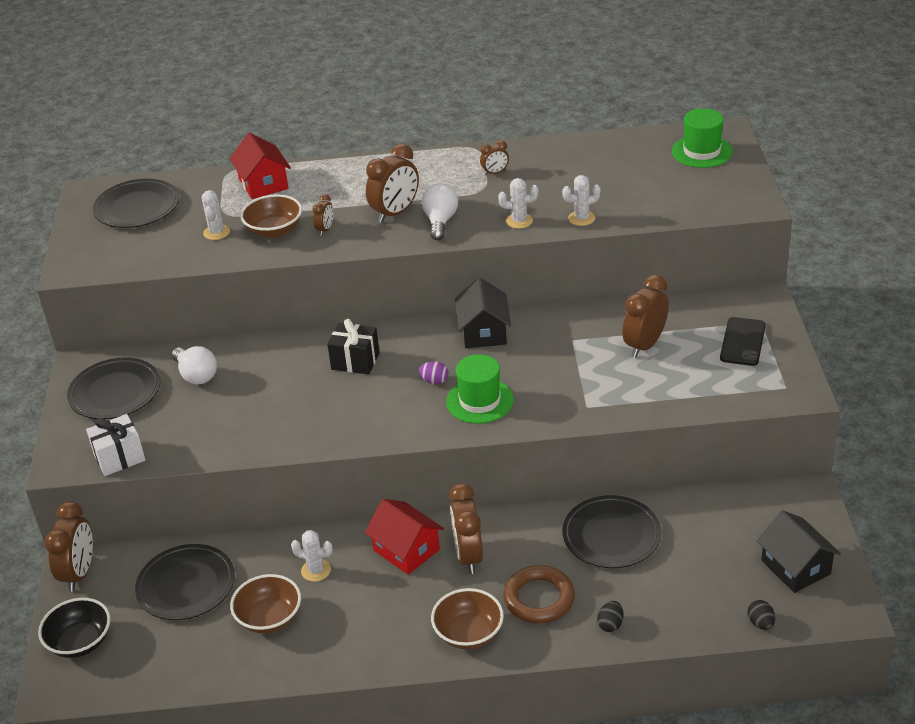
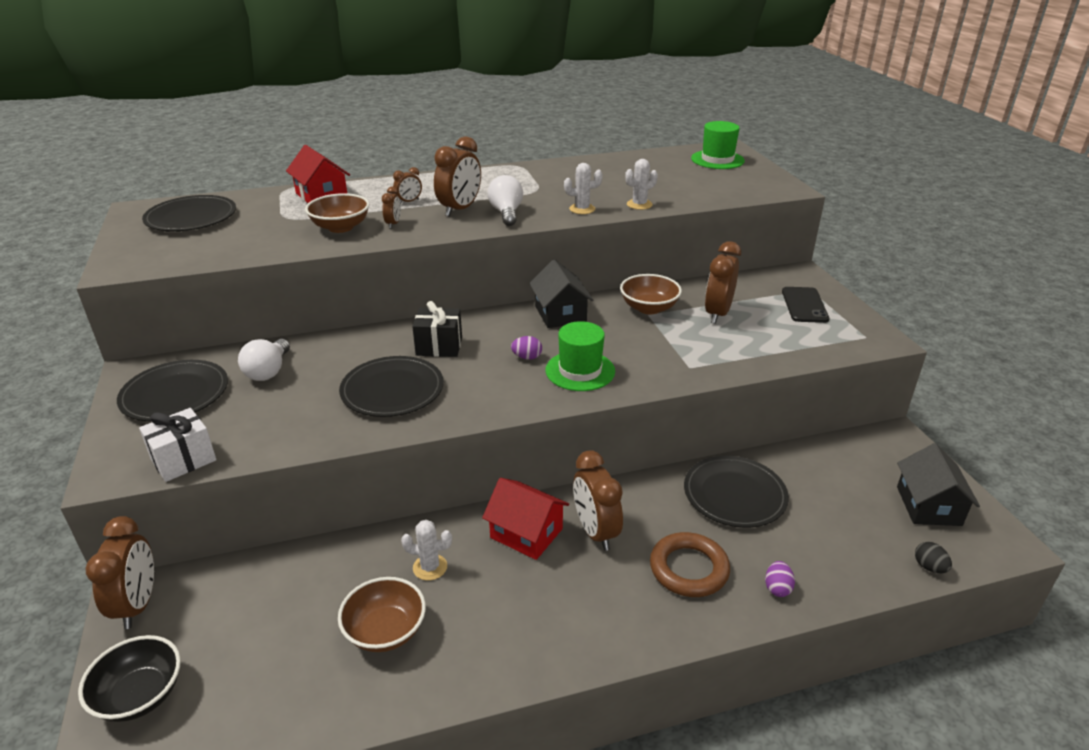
camera: 15 degrees left, 5 degrees down
black plate [135,544,235,620] -> black plate moved to [339,356,444,417]
white light bulb [172,346,217,384] -> white light bulb turned 60 degrees clockwise [238,339,290,381]
white cactus [202,190,230,240] -> none
brown bowl [431,588,504,649] -> brown bowl moved to [620,274,682,314]
brown clock [480,140,509,175] -> brown clock moved to [393,167,422,204]
black egg [597,601,624,632] -> purple egg [765,561,795,597]
black house [757,510,841,593] -> black house turned 45 degrees clockwise [897,443,980,526]

